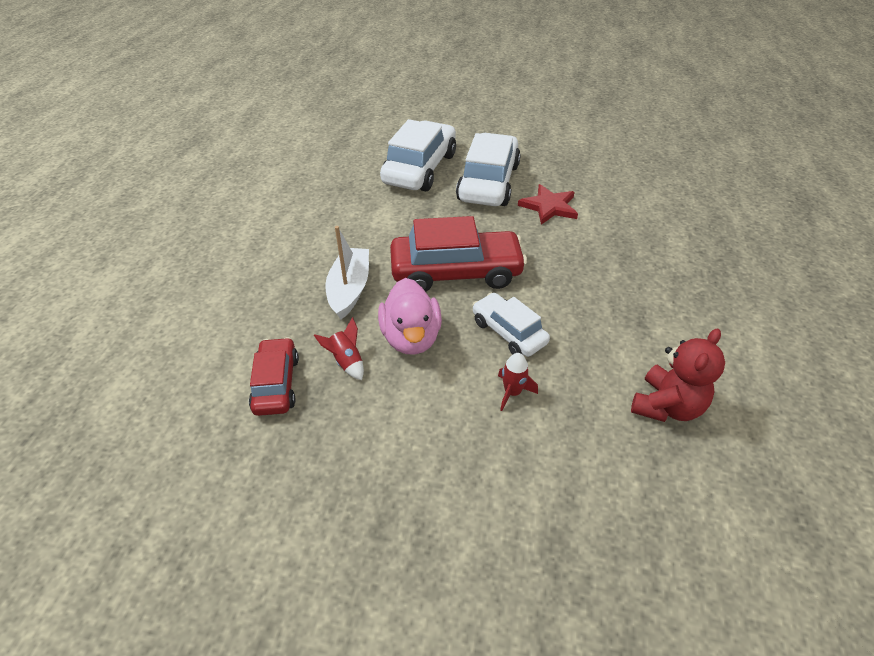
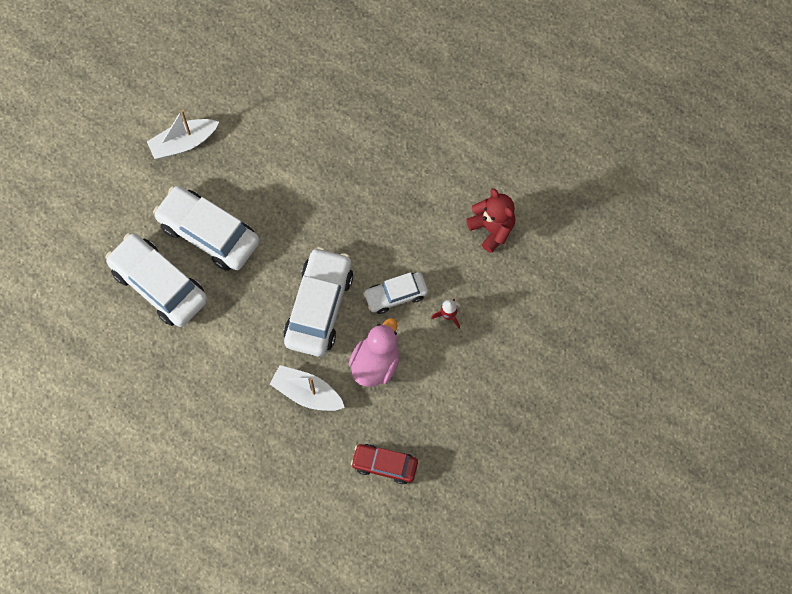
camera: 70 degrees left, 25 degrees up
red rocket [314,317,364,380] -> none
pink duck [378,278,442,355] -> pink duck turned 75 degrees counterclockwise [349,318,399,387]
red car [390,216,527,292] -> white car [283,247,353,356]
red star [518,184,578,225] -> none
none -> white boat [147,110,219,159]

